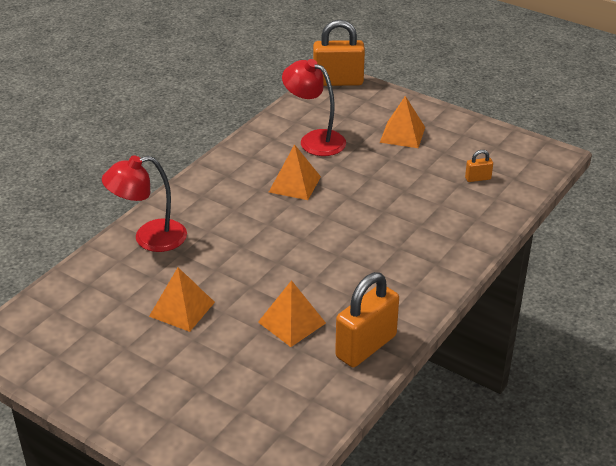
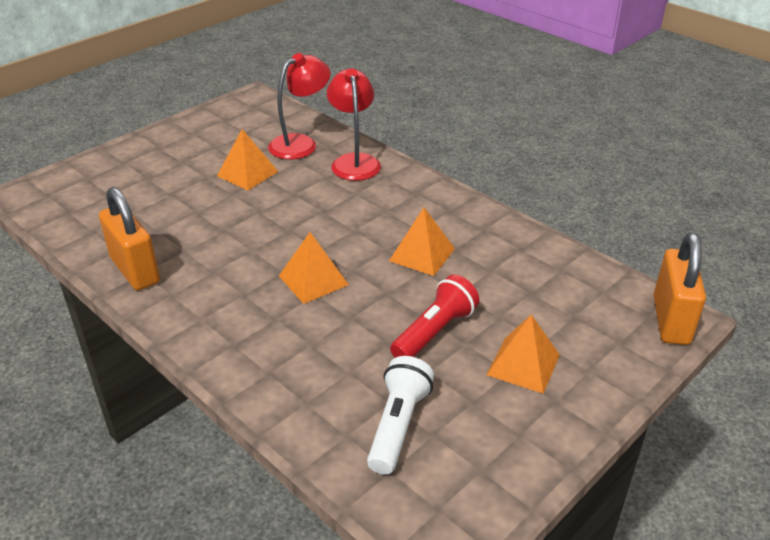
camera: 100 degrees right, 0 degrees up
orange pyramid [258,280,326,347] -> orange pyramid moved to [279,232,349,304]
red lamp [282,59,346,156] -> red lamp moved to [268,53,331,160]
orange padlock [465,150,493,182] -> white flashlight [367,356,434,475]
none -> red flashlight [390,274,480,358]

